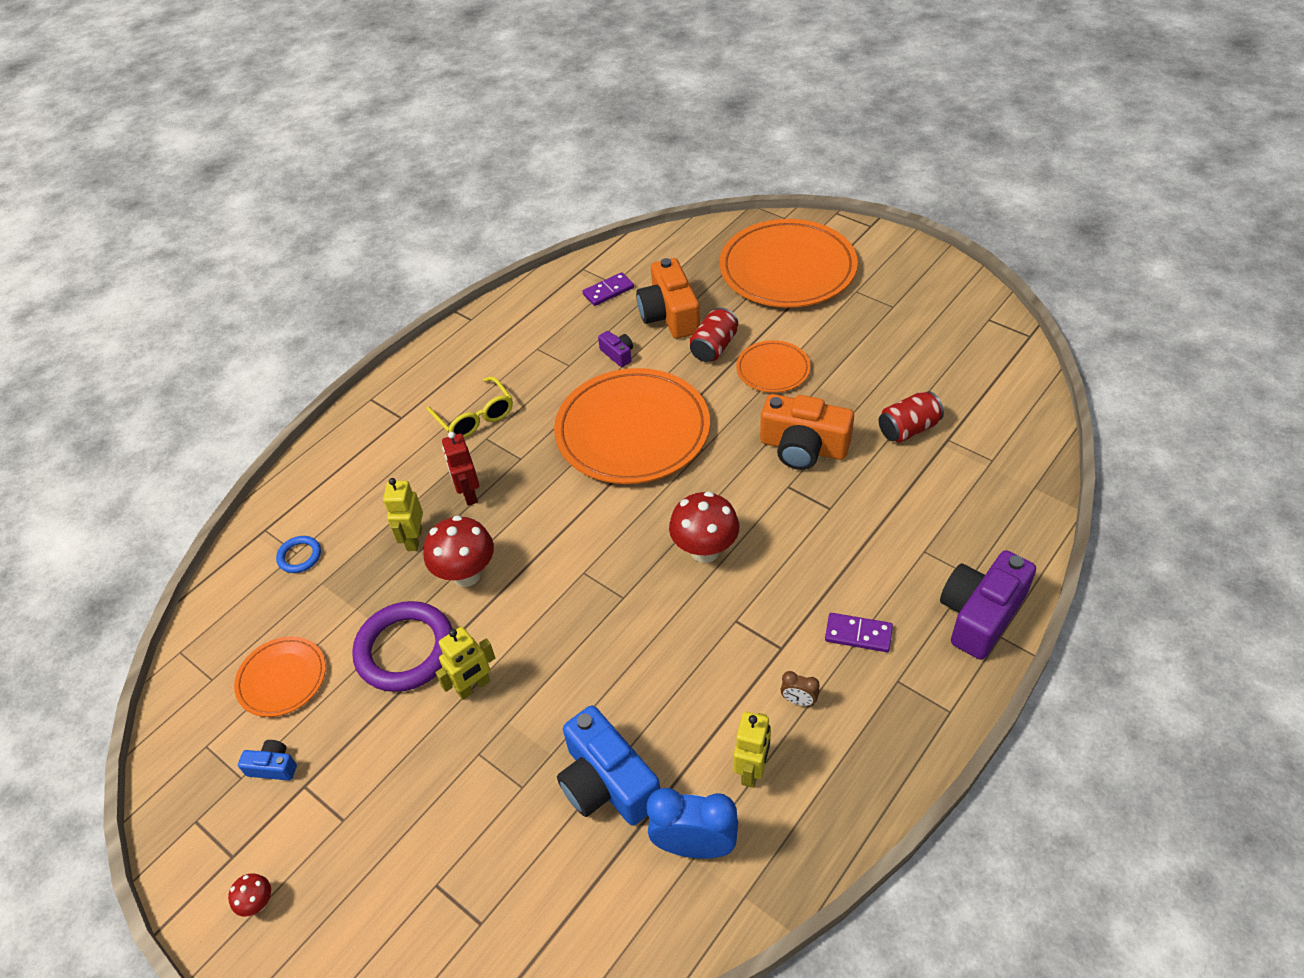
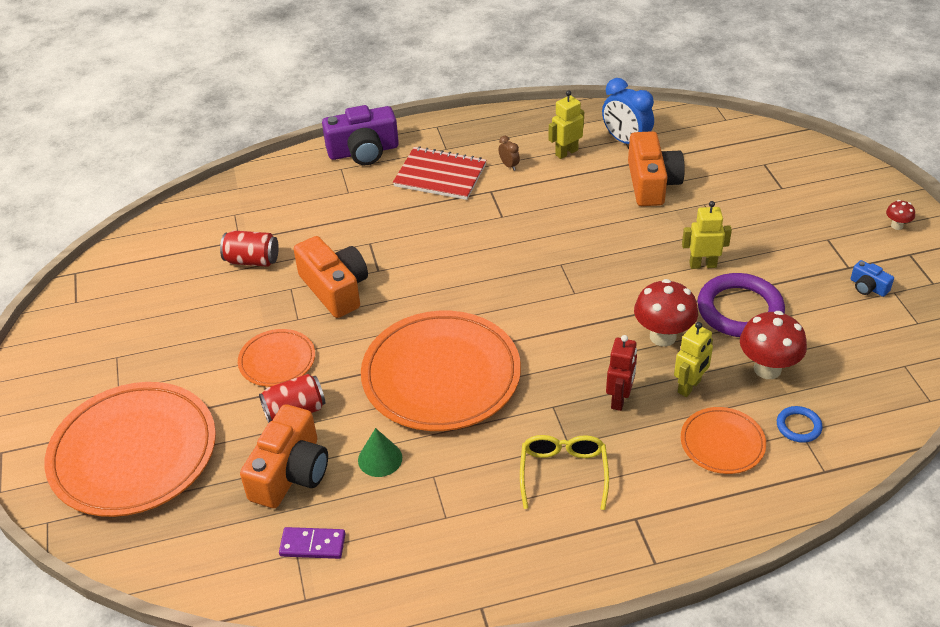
camera: 145 degrees left, 5 degrees down
orange plate [234,636,326,717] -> orange plate moved to [681,407,766,474]
blue camera [557,705,660,826] -> orange camera [628,131,685,206]
purple camera [598,331,633,367] -> green cone [358,428,402,477]
red mushroom [669,491,739,563] -> red mushroom moved to [740,311,807,379]
purple domino [825,613,893,652] -> red notebook [393,146,487,200]

